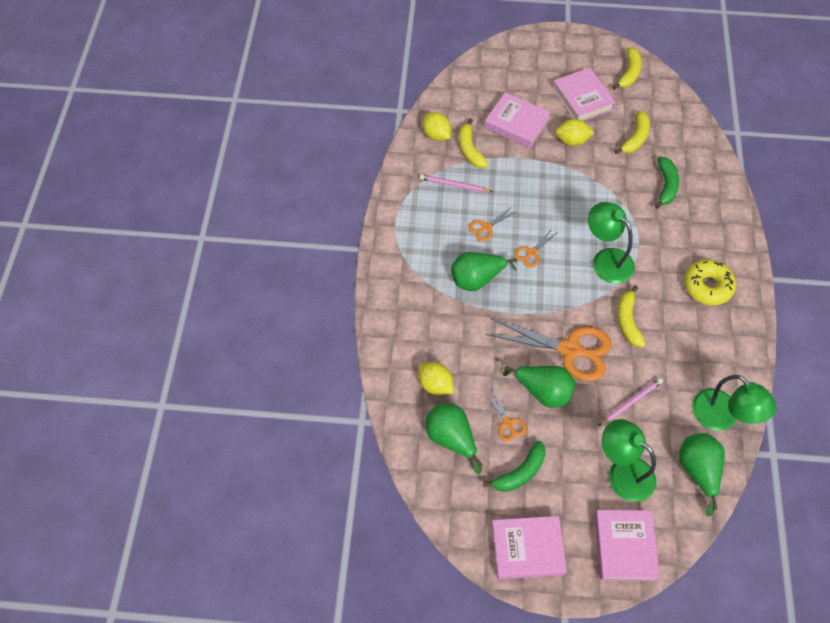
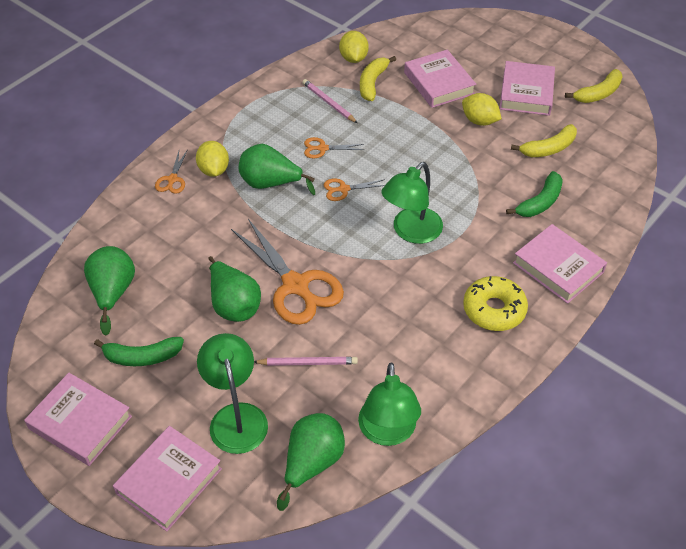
camera: 35 degrees right, 10 degrees down
yellow lemon [418,362,454,395] -> yellow lemon moved to [196,141,229,177]
orange scissors [486,387,527,442] -> orange scissors moved to [155,151,187,194]
green lamp [588,202,635,284] -> green lamp turned 135 degrees counterclockwise [381,162,443,244]
yellow banana [617,285,646,347] -> none
none -> pink book [513,224,607,304]

